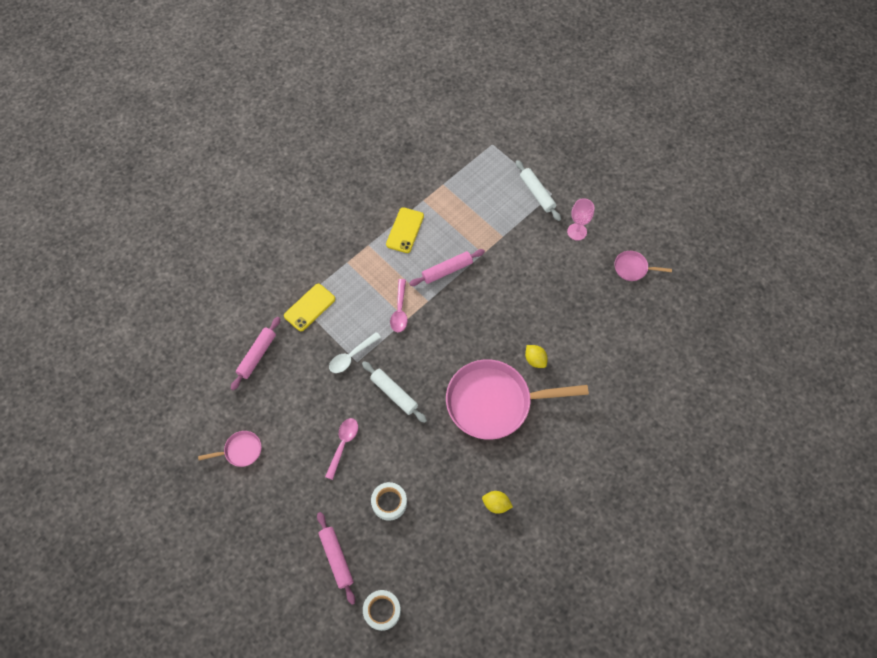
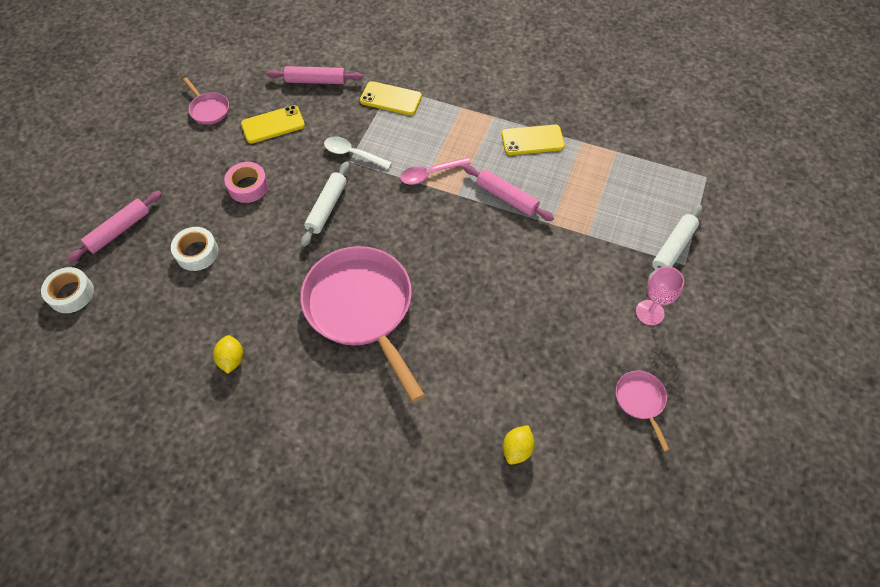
camera: 65 degrees right, 5 degrees down
pink spoon [325,418,358,480] -> pink tape [224,162,268,203]
yellow lemon [525,345,548,368] -> yellow lemon moved to [503,425,535,465]
none -> yellow phone [241,105,305,144]

